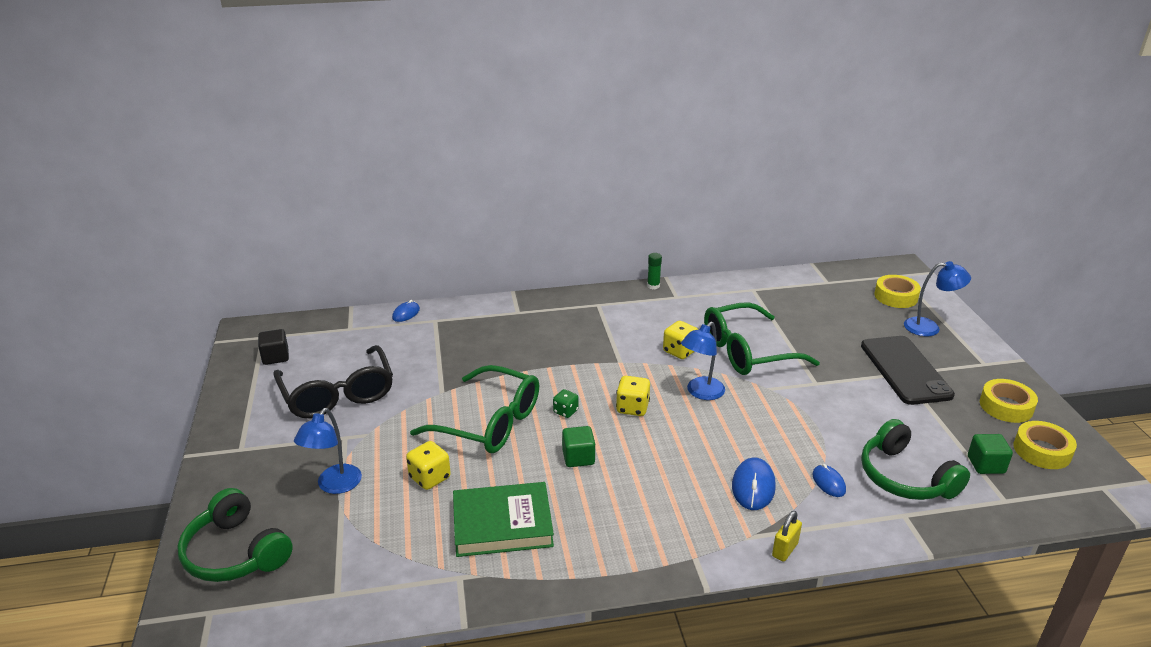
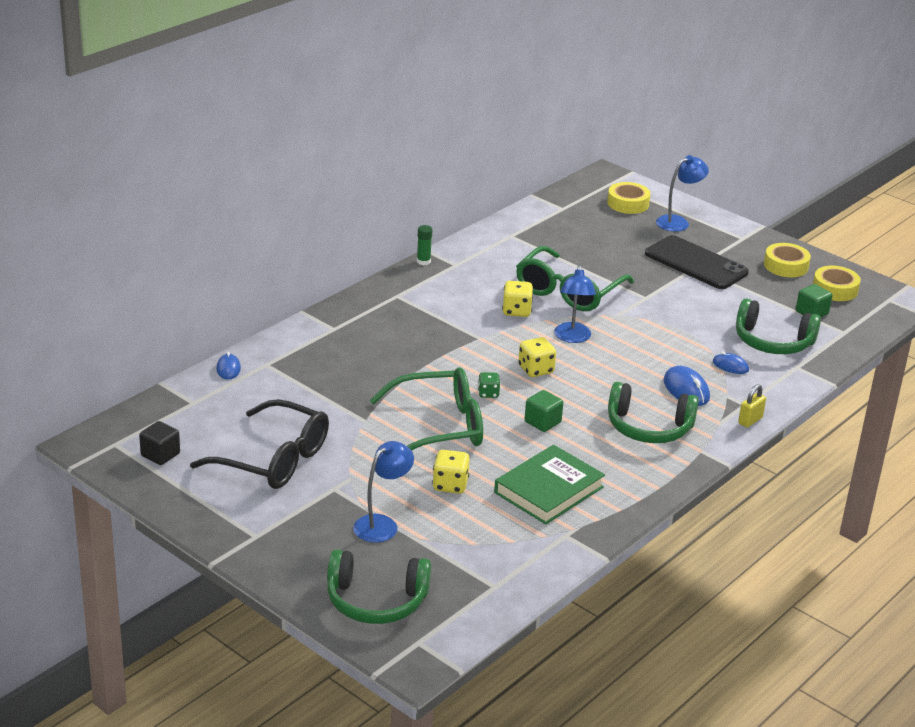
camera: 40 degrees left, 0 degrees up
blue lamp [294,408,362,494] -> blue lamp turned 120 degrees counterclockwise [353,441,414,543]
yellow padlock [772,511,802,562] -> yellow padlock turned 45 degrees clockwise [738,384,766,428]
none -> green headphones [608,382,699,443]

